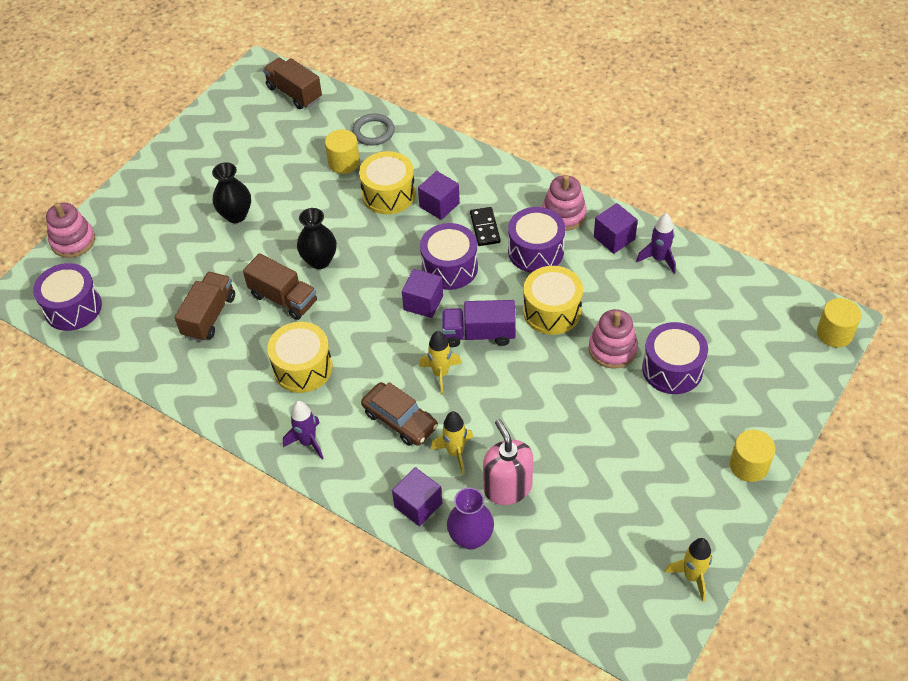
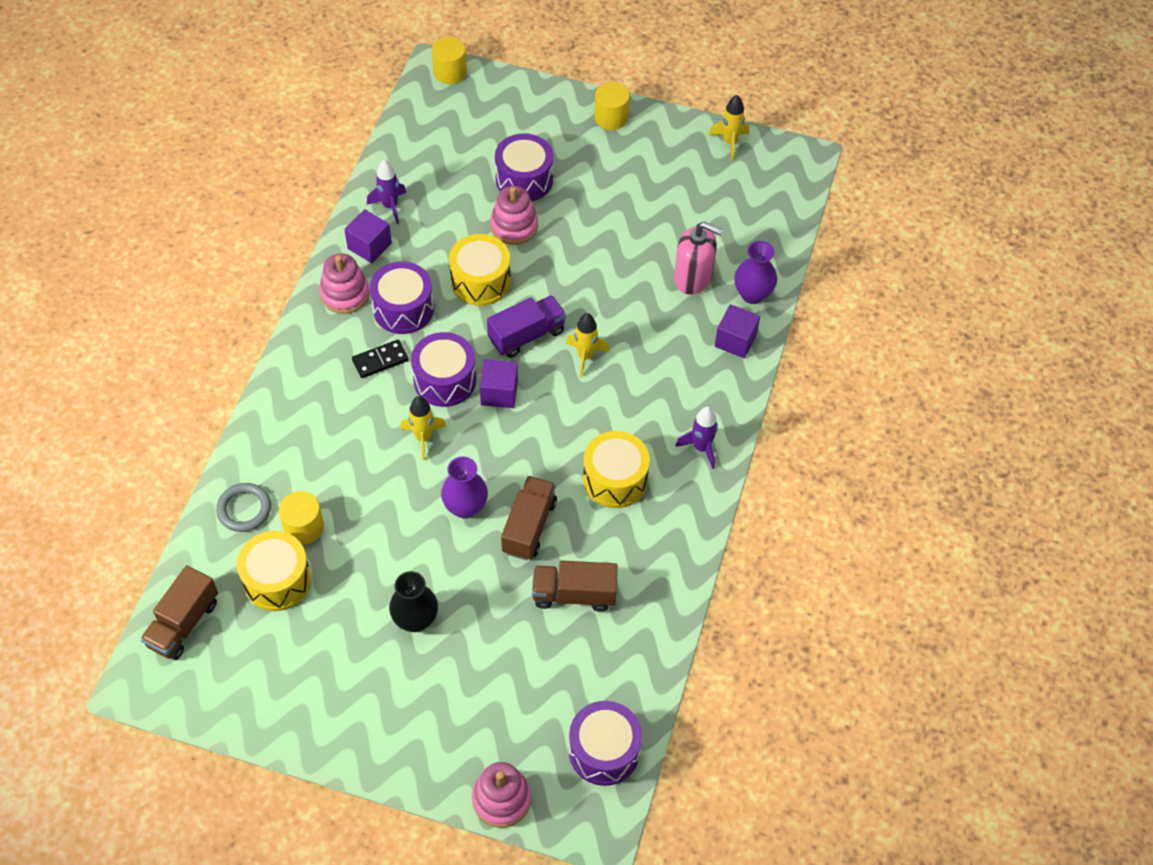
camera: 110 degrees left, 5 degrees up
black vase [297,208,337,269] -> purple vase [441,457,488,519]
yellow drum [359,151,415,214] -> yellow drum moved to [237,531,311,611]
brown car [361,382,438,446] -> none
purple cube [418,171,460,220] -> none
yellow rocket [430,411,473,474] -> yellow rocket moved to [400,396,446,461]
purple truck [442,300,516,347] -> purple truck turned 105 degrees counterclockwise [487,295,566,358]
pink soap dispenser [483,419,533,505] -> pink soap dispenser turned 120 degrees counterclockwise [674,222,723,295]

